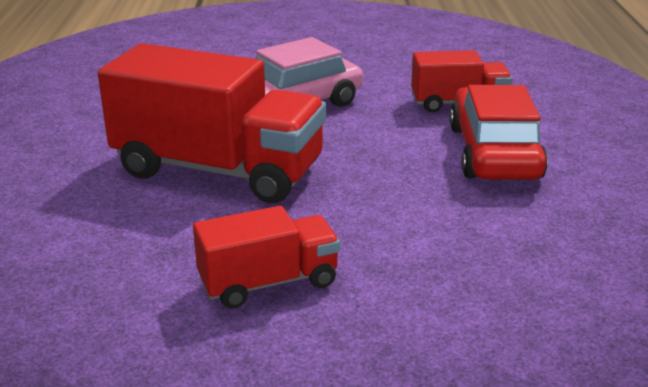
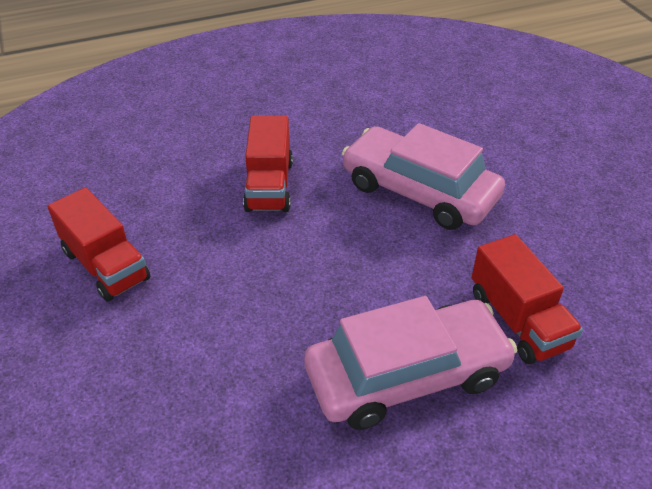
camera: 70 degrees right, 15 degrees up
red truck [98,43,326,203] -> red truck [243,116,293,212], size x0.53
red car [449,85,548,180] -> pink car [304,296,517,430]

